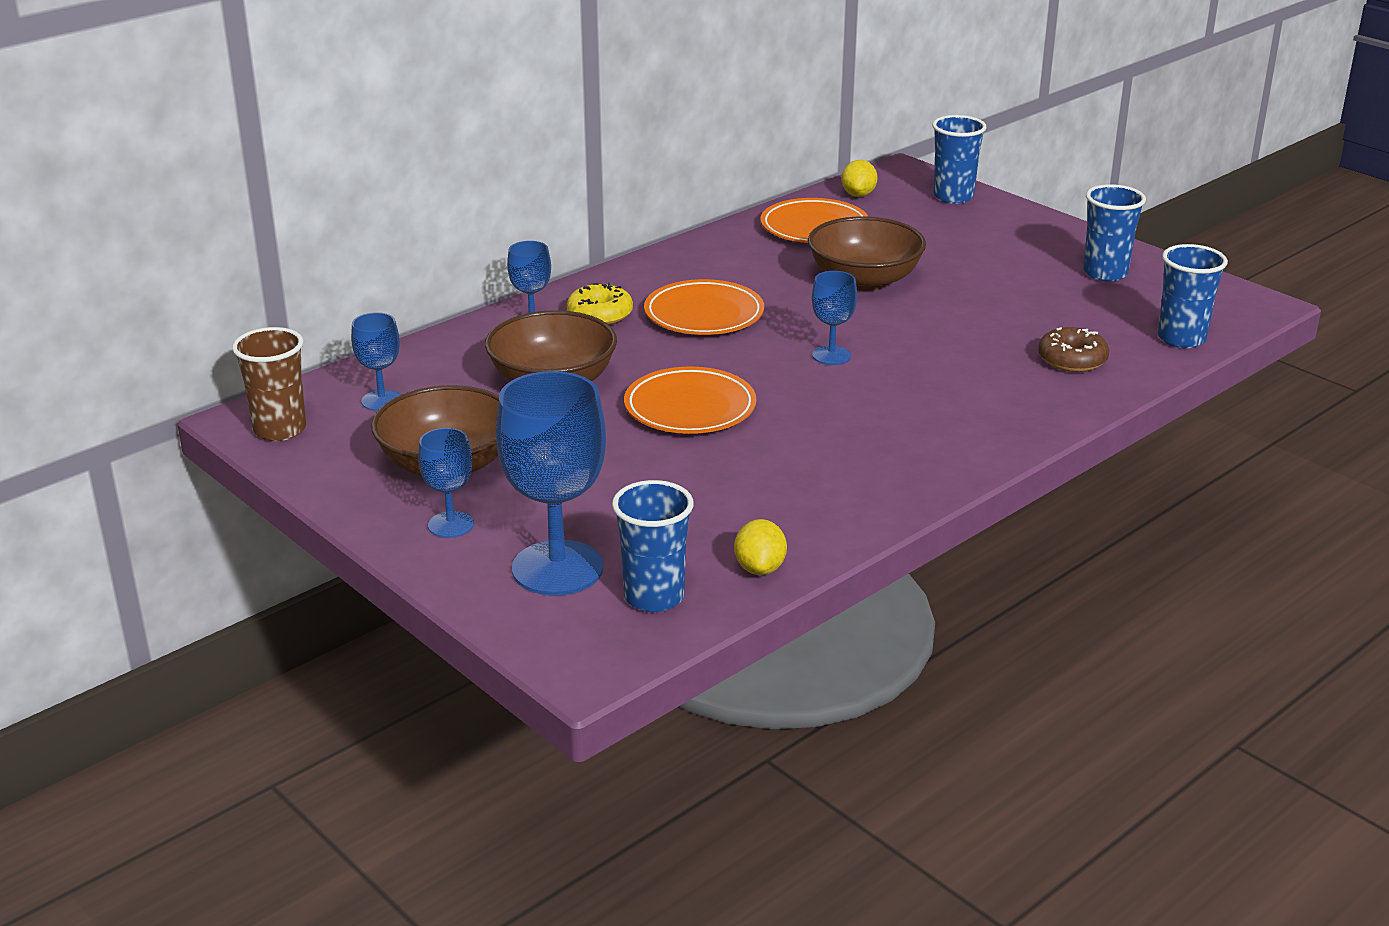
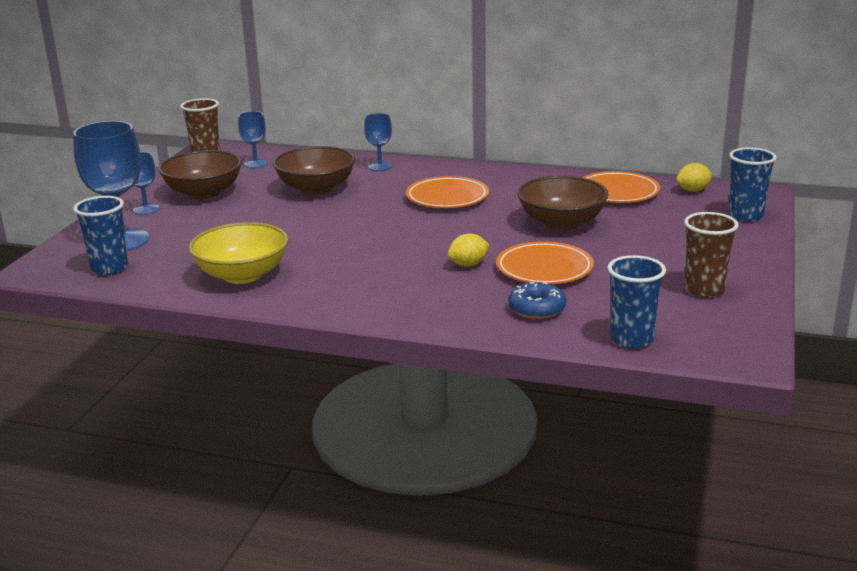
camera: 60 degrees right, 5 degrees down
yellow donut [567,283,633,325] -> none
orange plate [624,367,757,434] -> orange plate moved to [496,241,594,284]
yellow lemon [734,519,787,575] -> yellow lemon moved to [448,234,489,267]
blue goblet [812,271,857,365] -> none
brown donut [1038,327,1109,372] -> blue donut [509,282,566,319]
blue cup [1083,184,1146,281] -> brown cup [684,212,739,298]
none -> yellow bowl [189,222,288,284]

